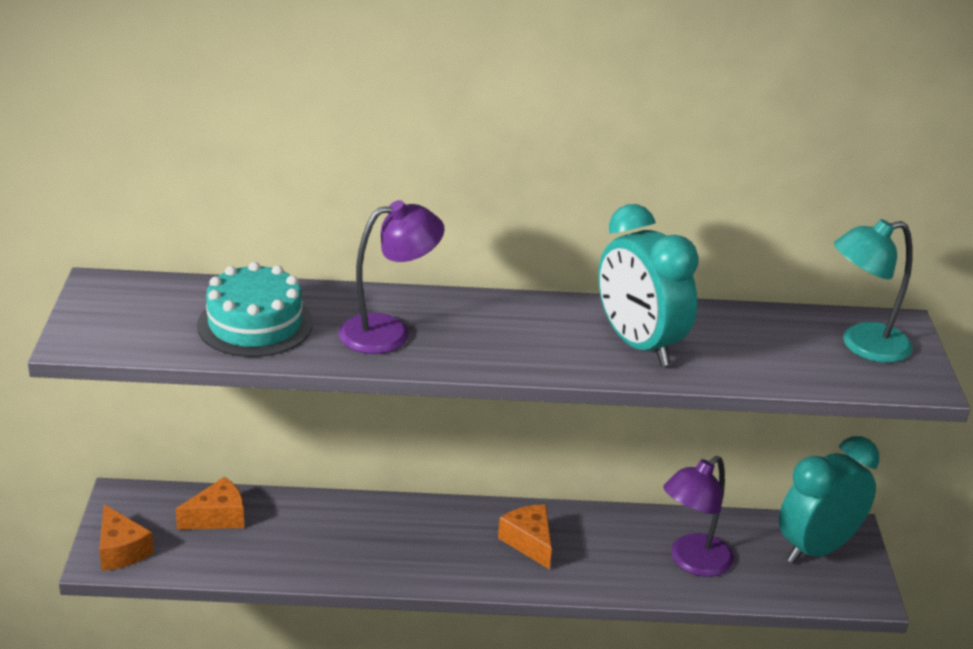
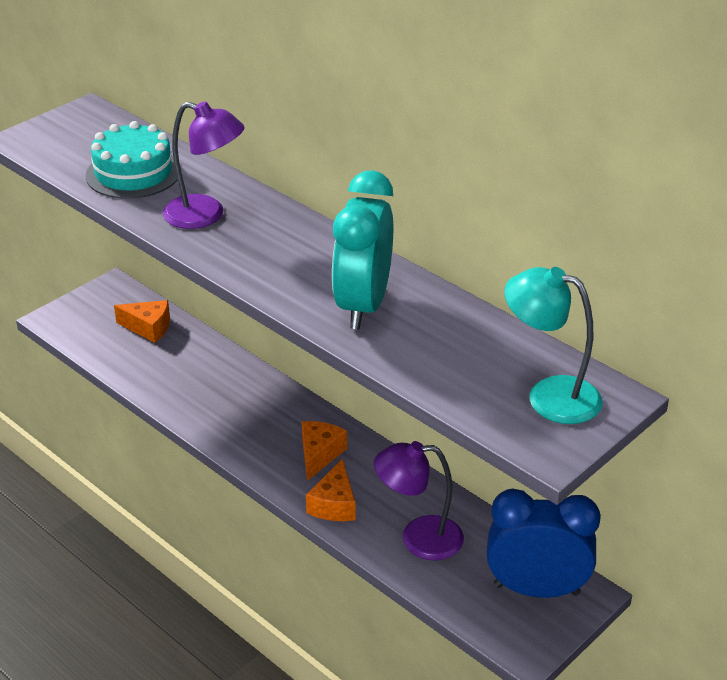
camera: 45 degrees right, 5 degrees up
orange cheese [99,504,154,571] -> orange cheese moved to [306,459,355,521]
turquoise clock [779,436,879,564] -> blue clock [487,488,601,598]

